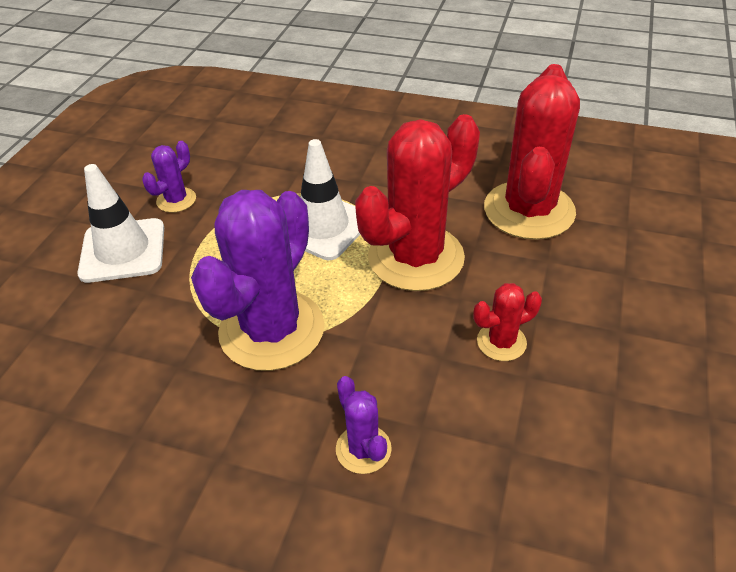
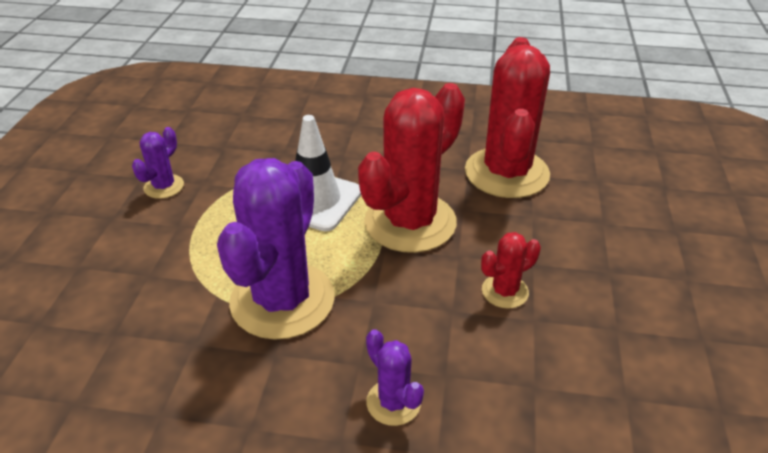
camera: 10 degrees left, 5 degrees down
white traffic cone [77,164,164,283] -> none

